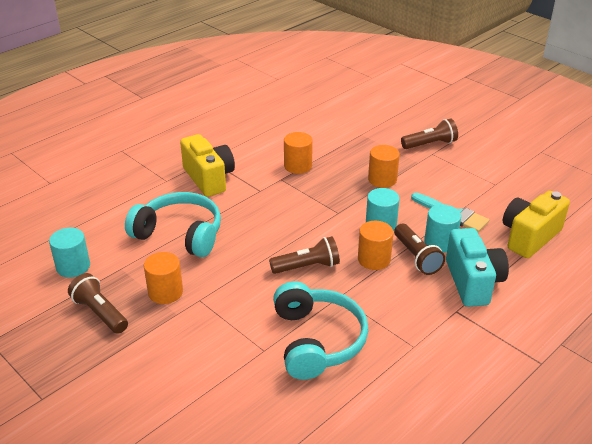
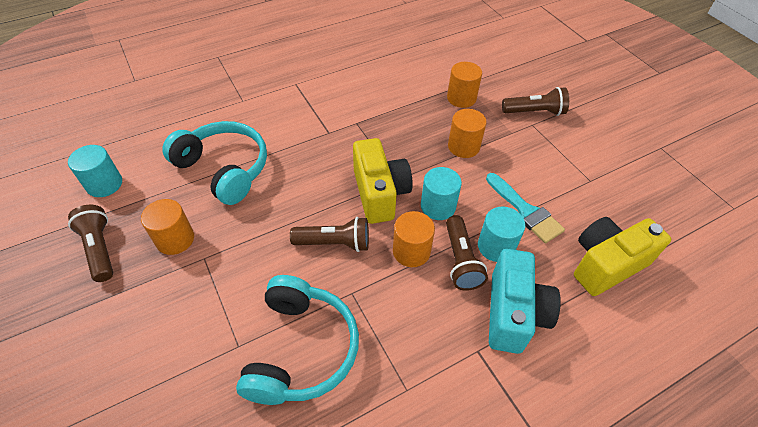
camera: 15 degrees right, 15 degrees up
yellow camera [180,134,235,197] -> yellow camera moved to [353,138,413,224]
orange cylinder [284,132,313,174] -> orange cylinder moved to [447,62,482,108]

